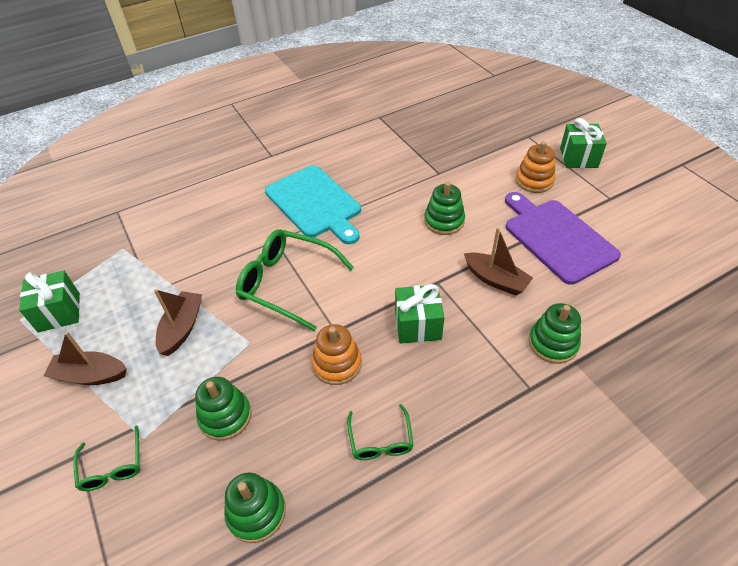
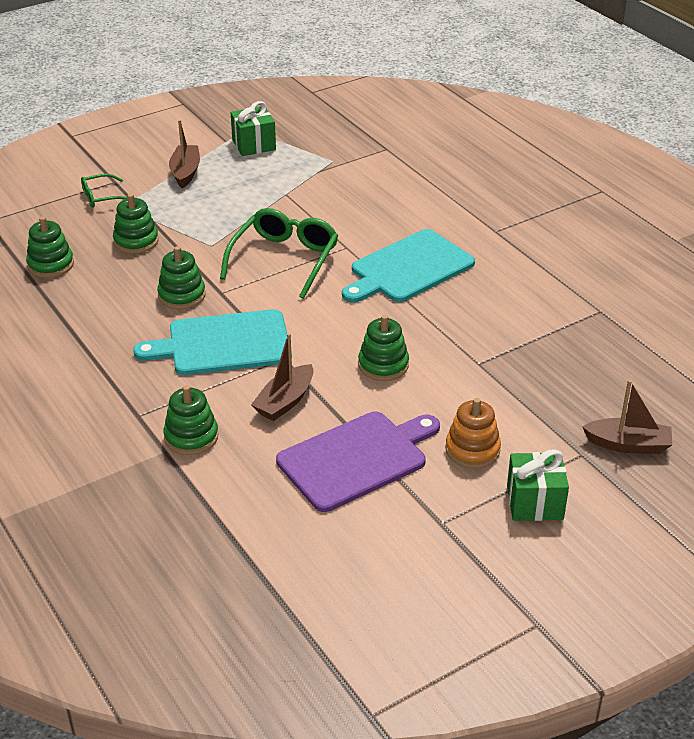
camera: 85 degrees right, 10 degrees down
brown boat [154,289,202,356] -> brown boat moved to [582,380,672,454]
orange stacking toy [312,324,362,385] -> green stacking toy [157,246,206,309]
green glasses [347,404,414,460] -> none
green gift [395,284,444,343] -> turquoise cutting board [133,309,292,375]

